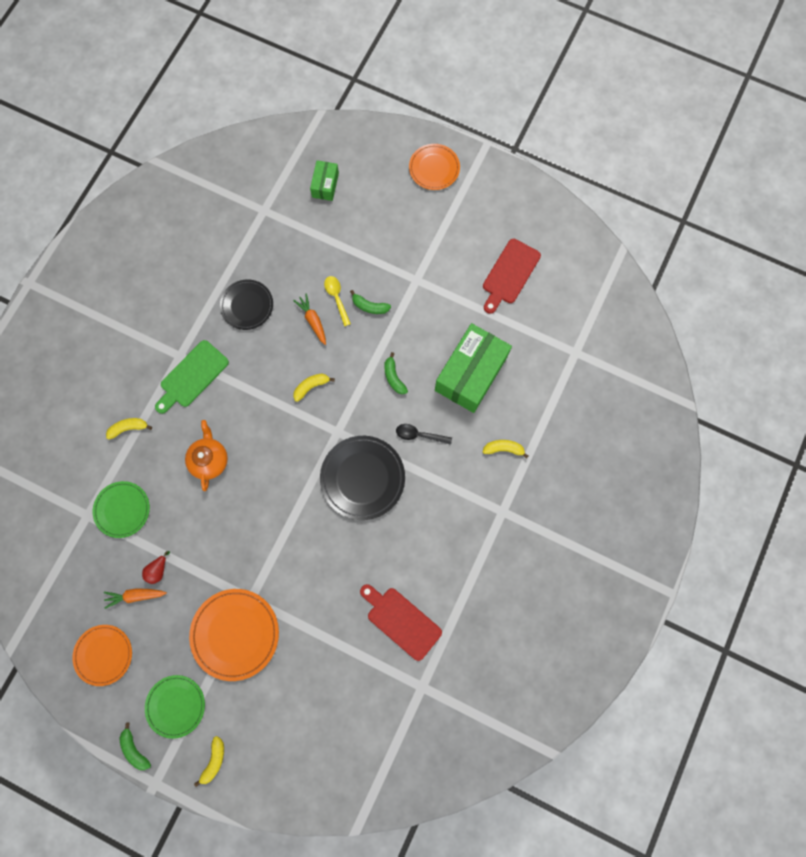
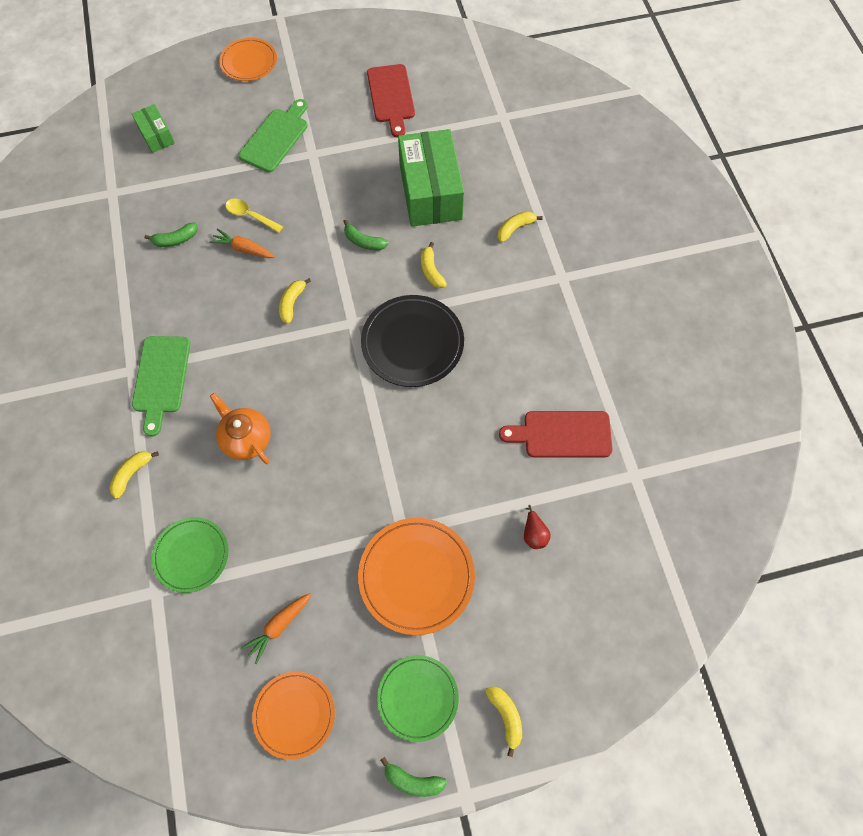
camera: 40 degrees left, 10 degrees down
red pear [142,551,170,584] -> red pear moved to [524,505,551,549]
black plate [220,279,273,330] -> none
green banana [350,290,391,314] -> green banana moved to [144,222,198,247]
black spoon [396,424,452,445] -> yellow banana [421,242,447,288]
none -> green cutting board [239,99,308,172]

